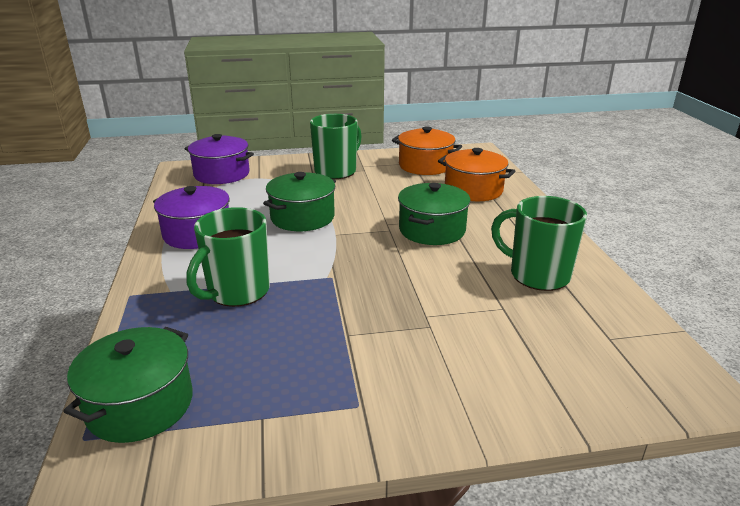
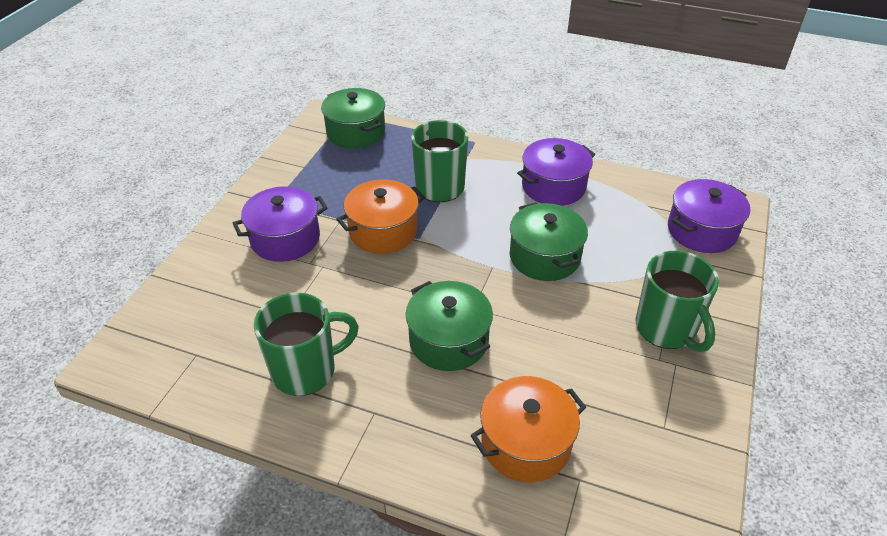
camera: 120 degrees right, 15 degrees up
orange pot [392,126,462,175] -> orange pot moved to [336,179,425,254]
none -> purple pot [233,186,328,262]

